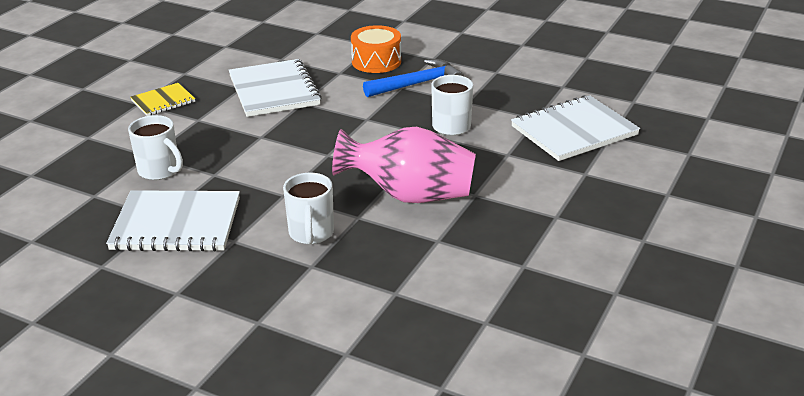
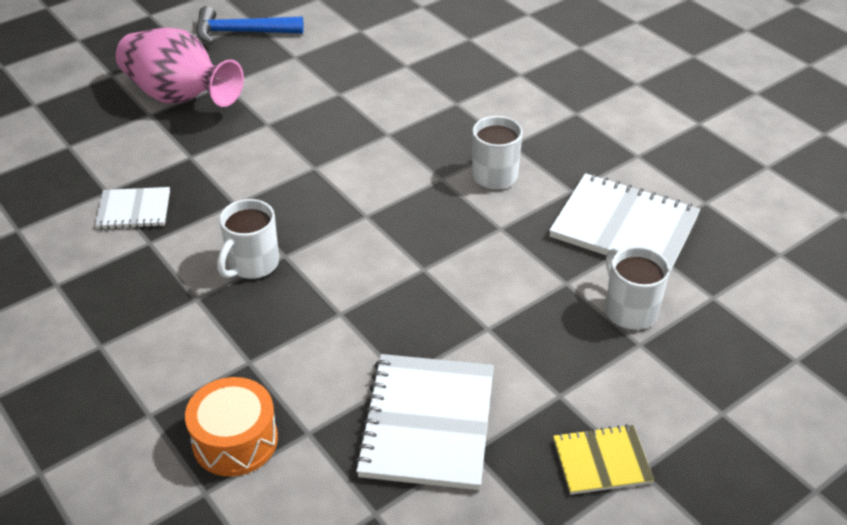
camera: 155 degrees left, 10 degrees up
pink vase [332,127,476,203] -> pink vase moved to [116,28,244,107]
blue hammer [363,59,464,97] -> blue hammer moved to [196,6,304,44]
white notebook [511,95,640,161] -> white notebook [95,187,170,229], size x0.55

